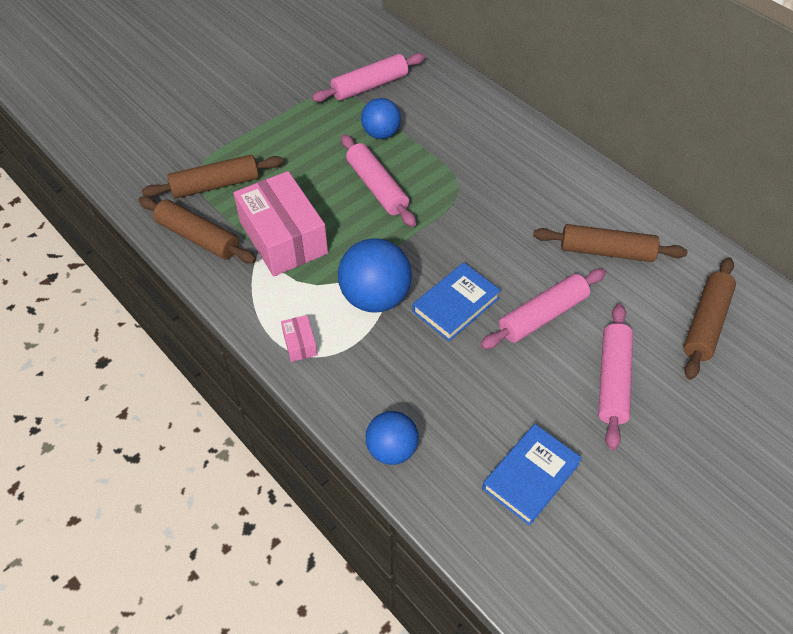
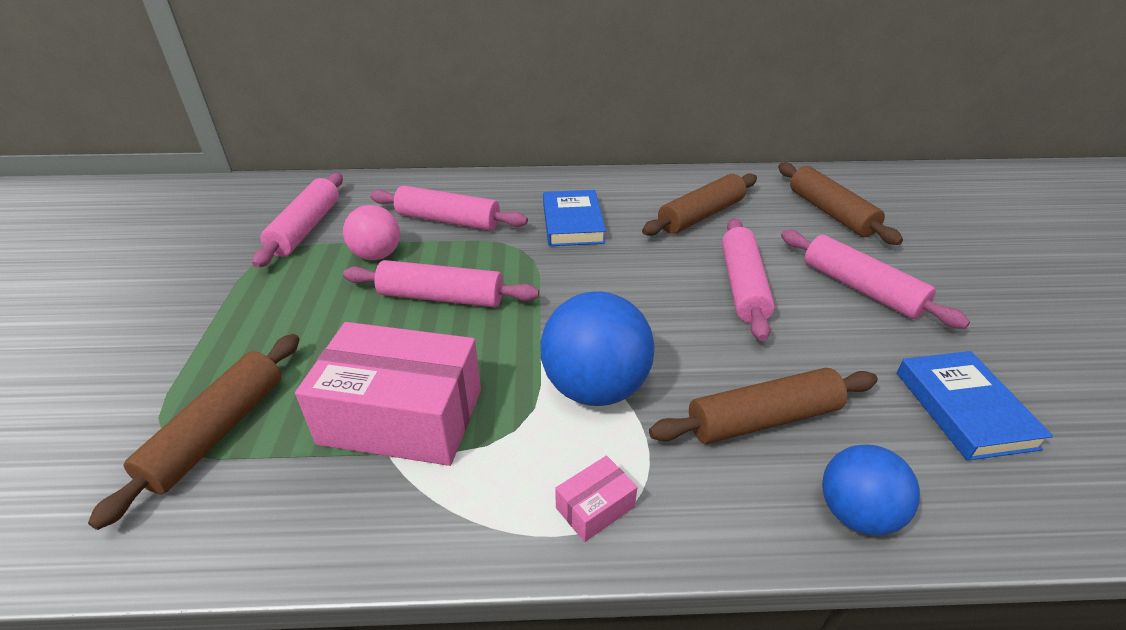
camera: 50 degrees left, 15 degrees down
brown rolling pin [139,196,256,263] -> brown rolling pin moved to [649,368,878,444]
pink box [281,315,317,362] -> pink box turned 60 degrees counterclockwise [555,456,637,542]
blue ball [361,98,401,139] -> pink ball [343,205,400,260]
blue book [412,263,501,341] -> blue book moved to [543,190,606,246]
none -> pink rolling pin [370,185,528,231]

